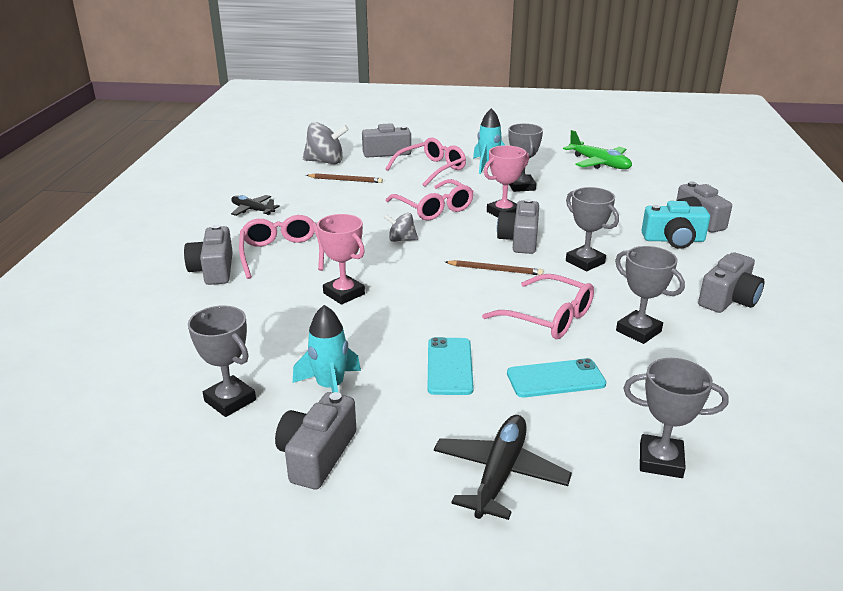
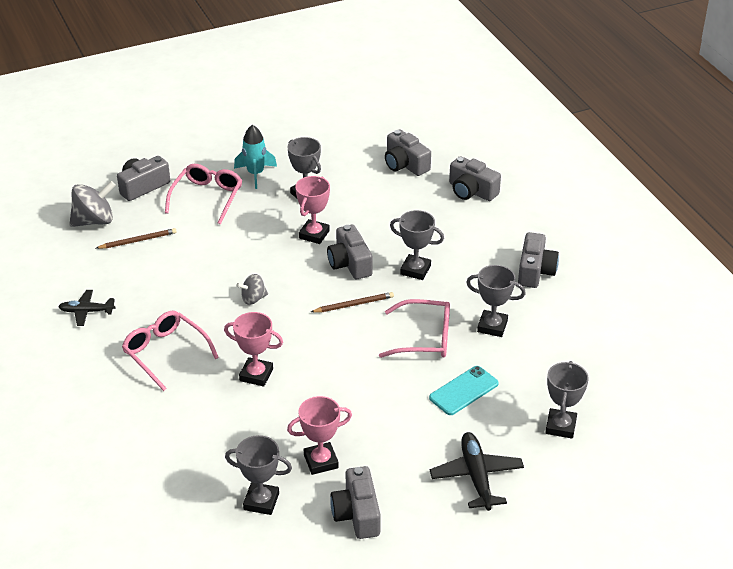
camera: 30 degrees left, 10 degrees up
grey camera [184,225,233,285] -> grey camera moved to [385,130,431,176]
turquoise rocket [293,305,361,393] -> pink trophy [287,396,352,475]
pink glasses [386,179,474,221] -> none
turquoise phone [428,337,474,395] -> none
green plane [563,130,632,169] -> none
grey trophy [623,358,729,478] -> grey trophy turned 60 degrees counterclockwise [545,361,589,439]
turquoise camera [641,201,710,249] -> none

